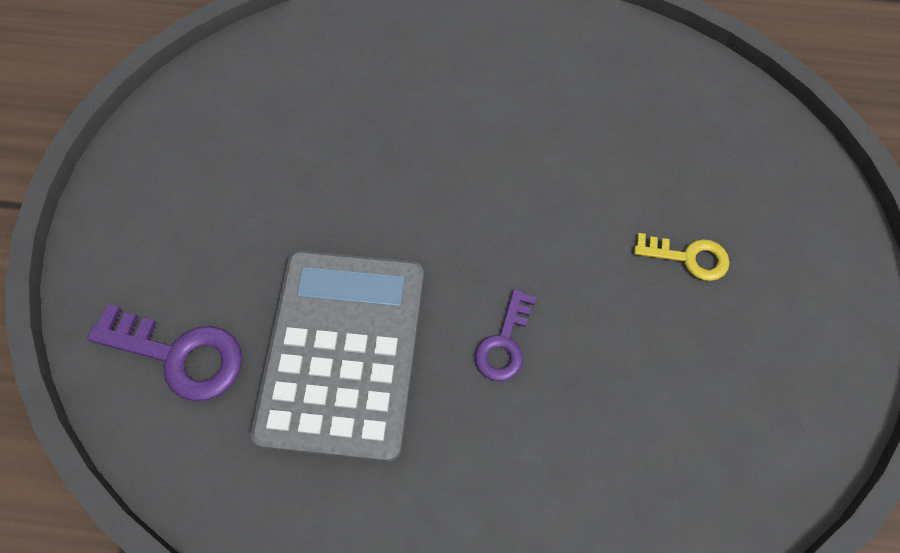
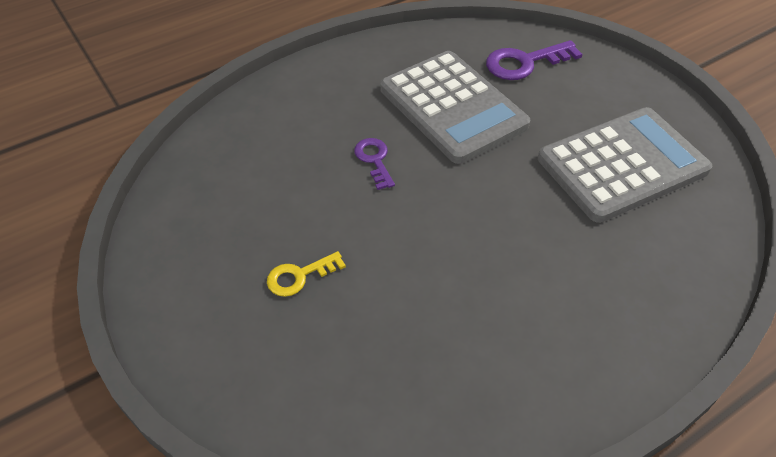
camera: 140 degrees right, 15 degrees down
none -> grey calculator [538,107,712,223]

